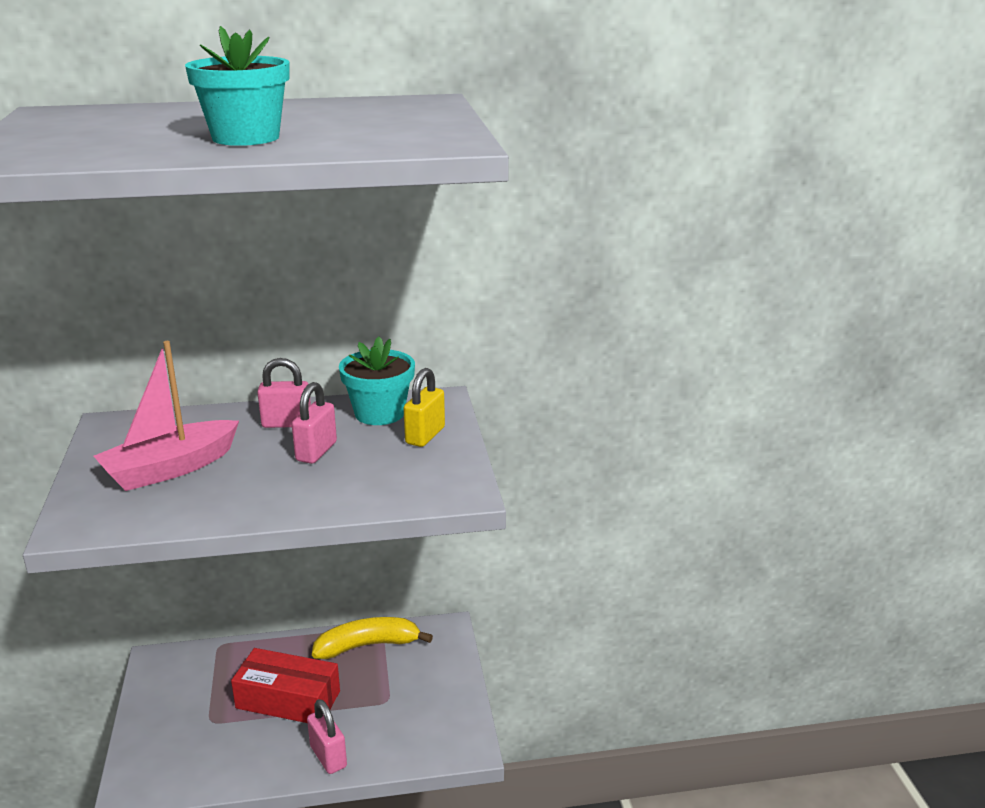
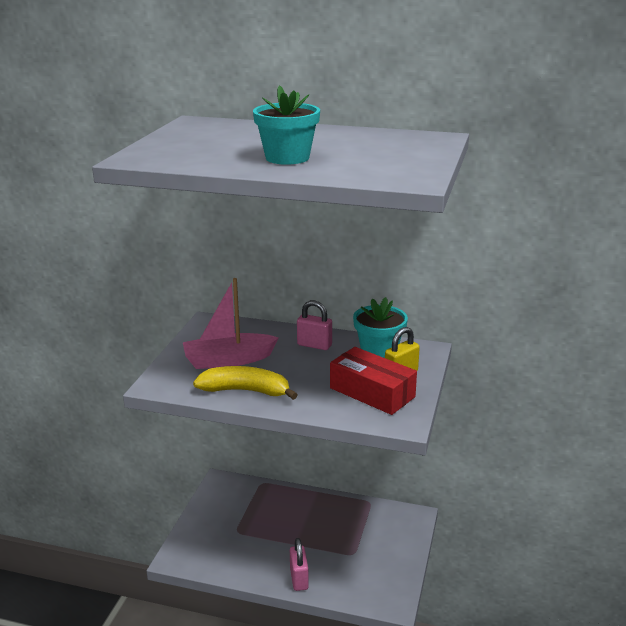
camera: 25 degrees right, 0 degrees up
red box [231,648,340,723] -> red box moved to [330,347,417,415]
pink padlock [292,382,337,464] -> none
yellow banana [312,617,433,659] -> yellow banana moved to [193,366,298,400]

